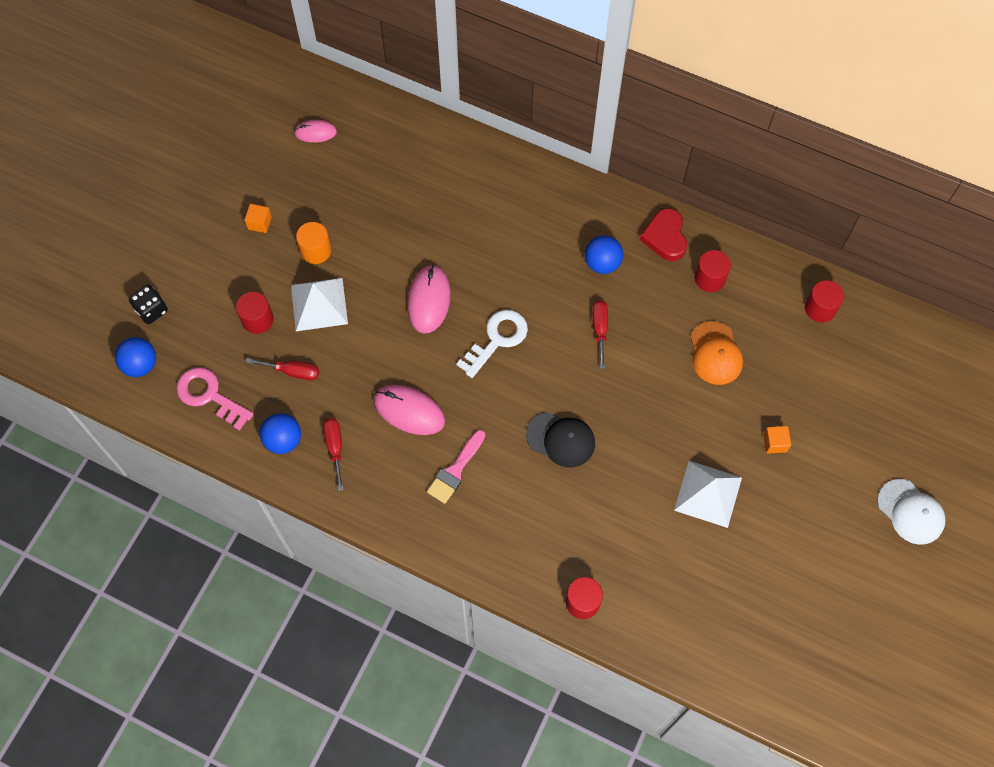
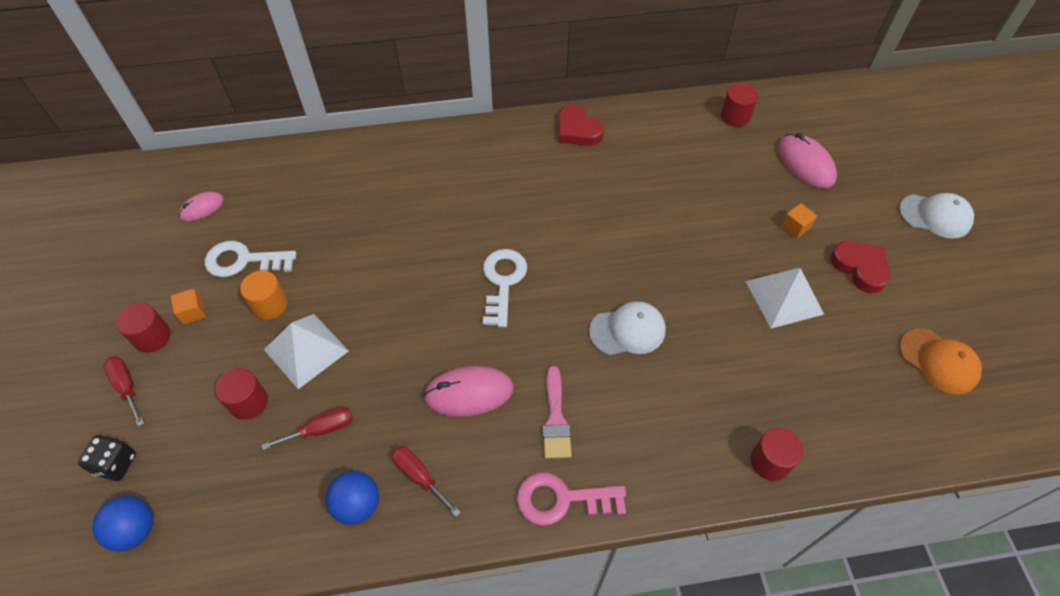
camera: 35 degrees left, 10 degrees down
pink key [176,367,254,431] -> pink key moved to [517,472,626,526]
pink mouse [407,265,451,334] -> pink mouse moved to [778,133,837,188]
black cap [526,412,595,468] -> white cap [589,301,666,356]
blue ball [585,235,623,274] -> none
red screwdriver [592,300,608,369] -> red screwdriver moved to [103,356,144,427]
orange cap [690,321,743,385] -> orange cap moved to [899,328,982,394]
red cylinder [694,250,731,292] -> red cylinder moved to [116,303,170,353]
none -> white key [205,241,296,277]
none -> red heart [830,241,890,293]

